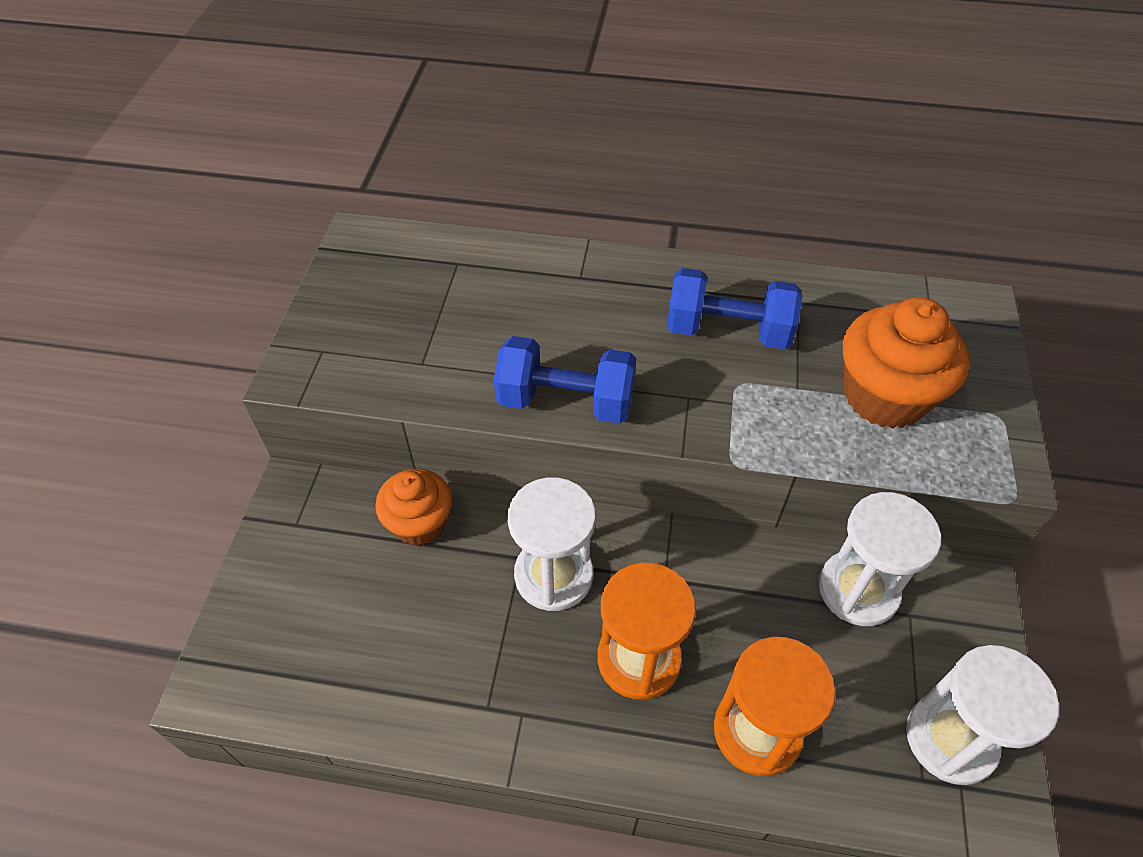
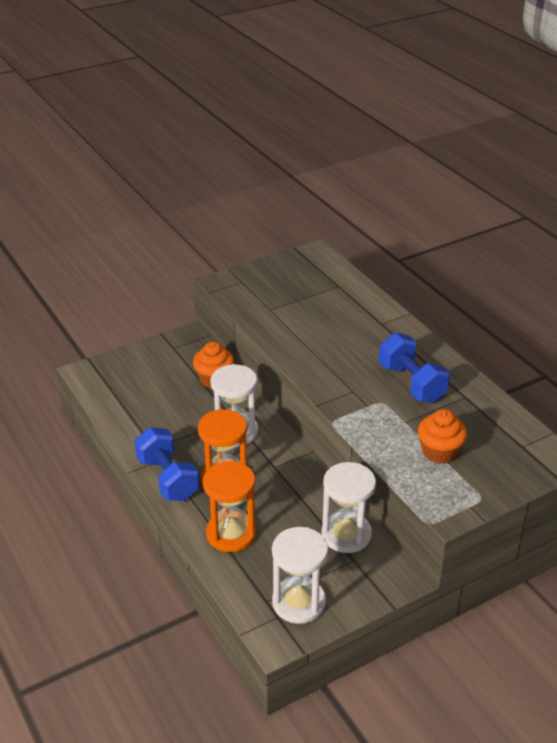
camera: 50 degrees right, 15 degrees down
blue dumbbell [494,336,636,423] -> blue dumbbell moved to [134,427,199,501]
orange cupcake [843,297,970,429] -> orange cupcake [418,409,467,464], size x0.66

